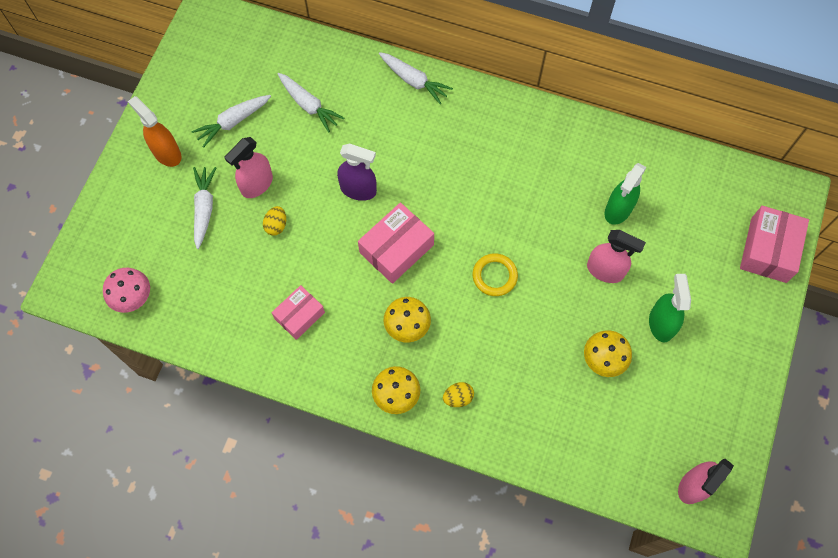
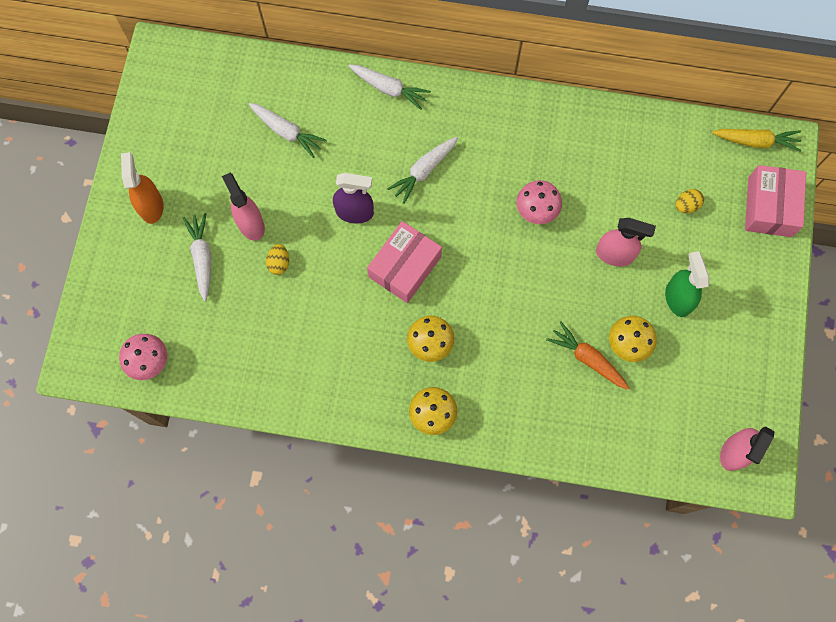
camera: 10 degrees left, 5 degrees up
orange spray bottle [128,96,182,167] -> orange spray bottle turned 45 degrees clockwise [121,152,163,224]
white carrot [191,95,271,148] -> white carrot moved to [387,137,458,204]
pink spray bottle [224,137,273,198] -> pink spray bottle turned 120 degrees clockwise [222,173,265,241]
pink box [272,285,325,340] -> none
yellow egg [443,382,474,407] -> yellow egg moved to [675,189,704,213]
yellow ring [473,253,518,296] -> none
green spray bottle [605,163,647,225] -> none
none -> pink mushroom [516,180,562,224]
none -> orange carrot [546,321,630,390]
none -> yellow carrot [712,129,801,152]

